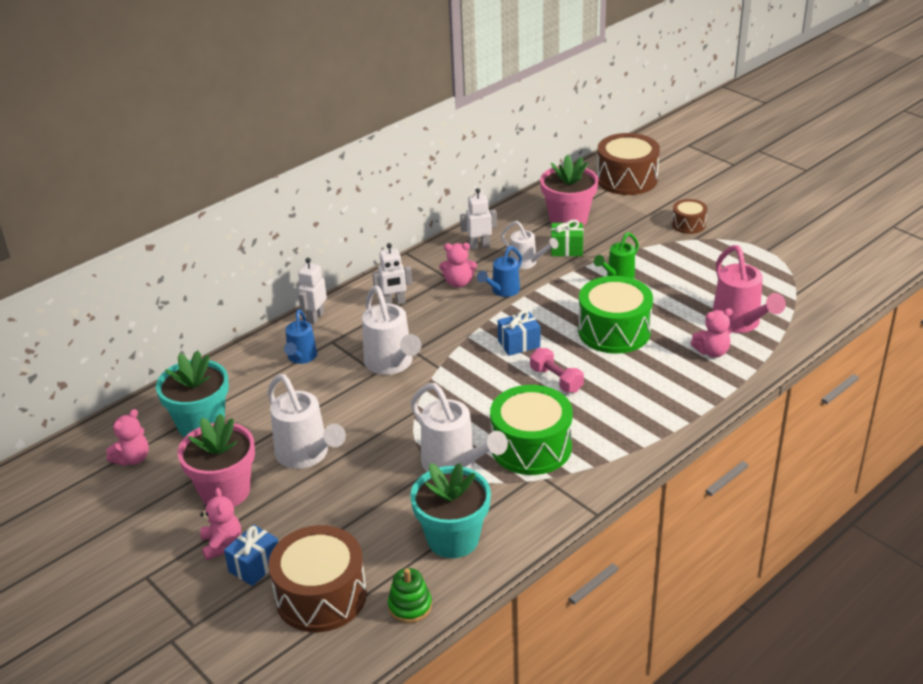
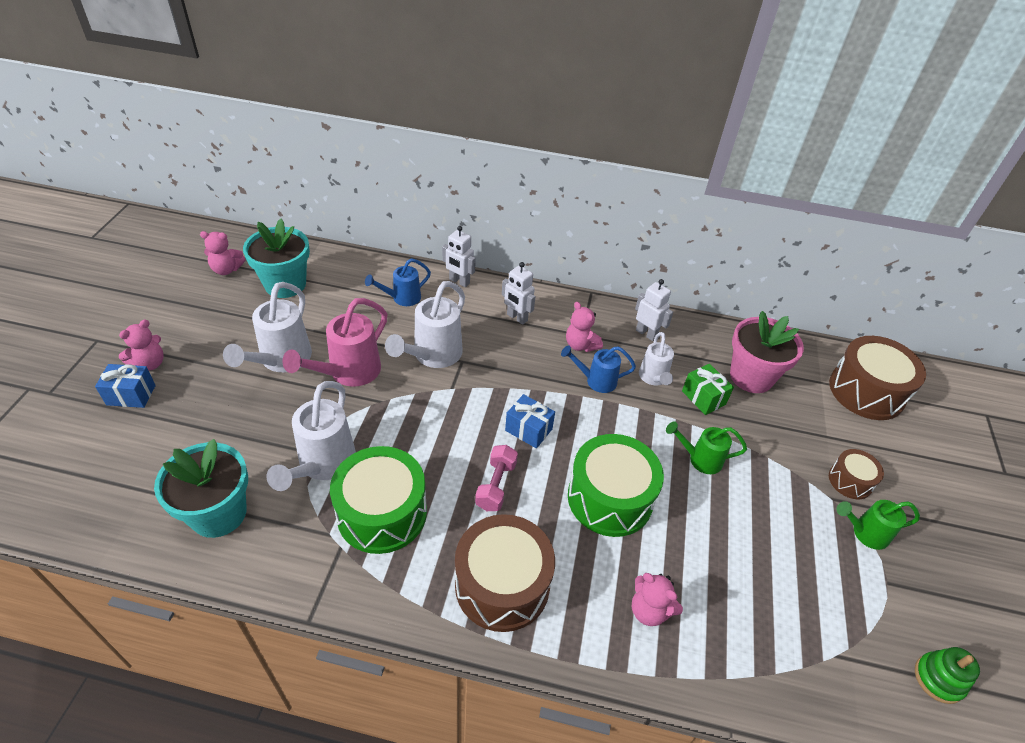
camera: 50 degrees right, 10 degrees up
pink flower pot [178,414,255,507] -> none
brown drum [268,525,367,632] -> brown drum moved to [455,514,555,632]
white robot [298,258,327,324] -> white robot turned 135 degrees counterclockwise [442,226,476,287]
green stacking toy [388,568,432,623] -> green stacking toy moved to [915,647,980,704]
pink watering can [712,245,786,333] -> pink watering can moved to [282,298,387,387]
none -> green watering can [837,500,920,550]

